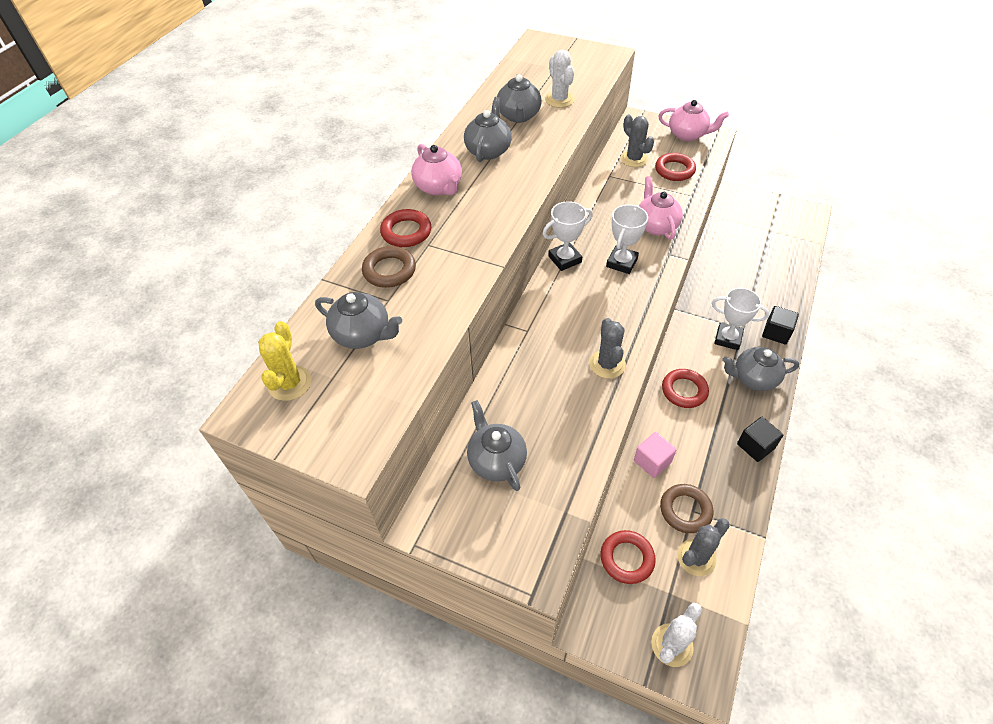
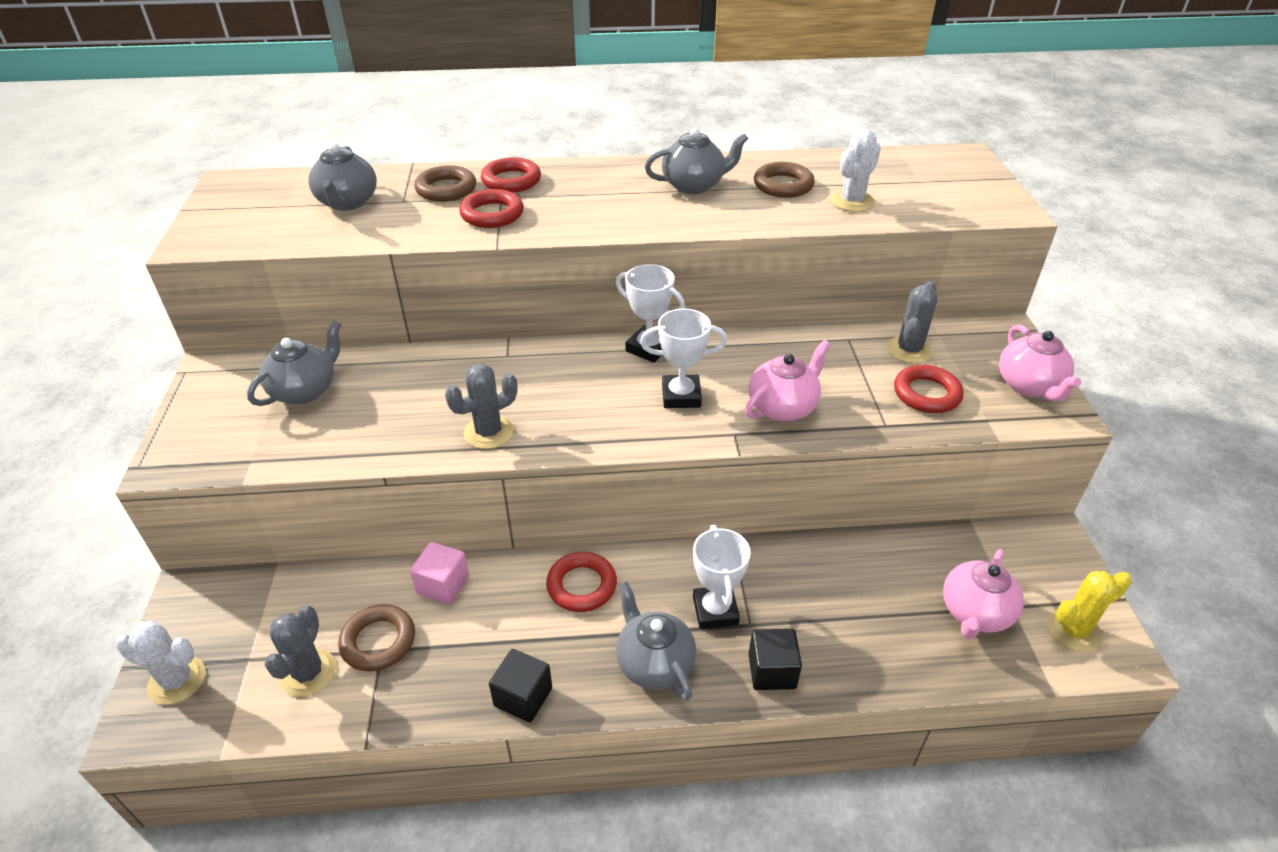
camera: 60 degrees right, 10 degrees down
yellow cactus [258,321,312,401] -> yellow cactus moved to [1047,571,1132,652]
pink teapot [411,144,462,195] -> pink teapot moved to [943,549,1024,639]
grey teapot [497,74,542,123] -> brown ring [754,162,815,198]
red ring [601,530,656,584] -> red ring moved to [459,189,524,228]
grey cactus [677,518,730,576] -> grey cactus turned 75 degrees clockwise [265,605,336,697]

